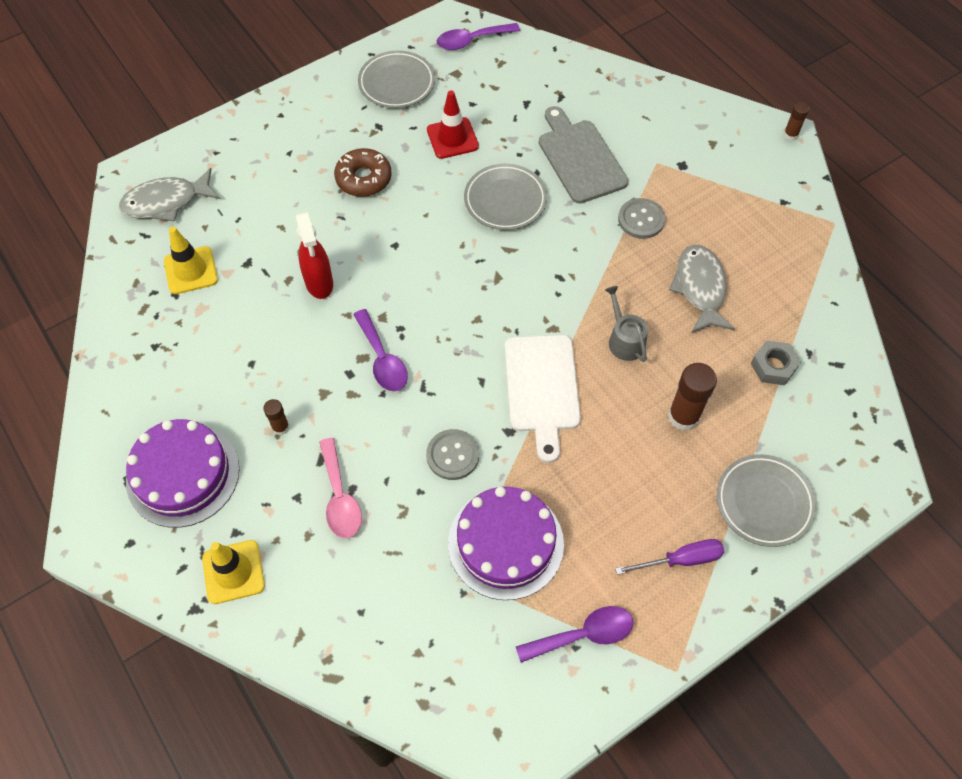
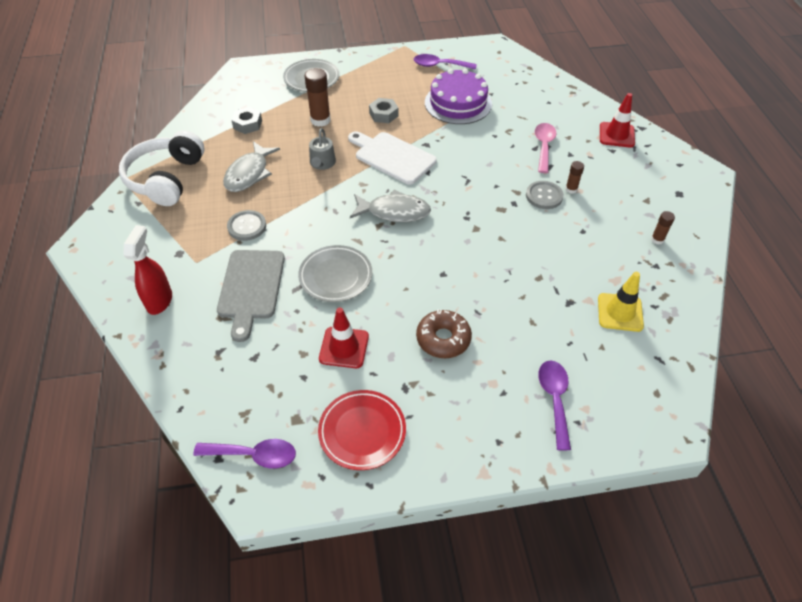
camera: 155 degrees left, 10 degrees down
grey fish [119,168,220,222] -> grey fish moved to [350,190,431,222]
purple cake [126,419,239,528] -> none
yellow traffic cone [202,540,265,604] -> red traffic cone [600,93,635,148]
red spray bottle [295,212,333,299] -> red spray bottle moved to [123,225,172,315]
purple spoon [353,309,408,391] -> purple spoon moved to [538,360,571,450]
grey plate [358,51,435,108] -> red plate [318,390,406,470]
grey button [426,429,479,480] -> grey button moved to [526,181,564,209]
white cutting board [505,335,581,463] -> white cutting board turned 75 degrees counterclockwise [348,131,437,185]
purple screwdriver [615,539,724,575] -> none
brown glue stick [784,102,809,140] -> brown glue stick moved to [651,211,675,244]
none -> white headphones [119,131,205,206]
none -> grey nut [369,98,398,123]

